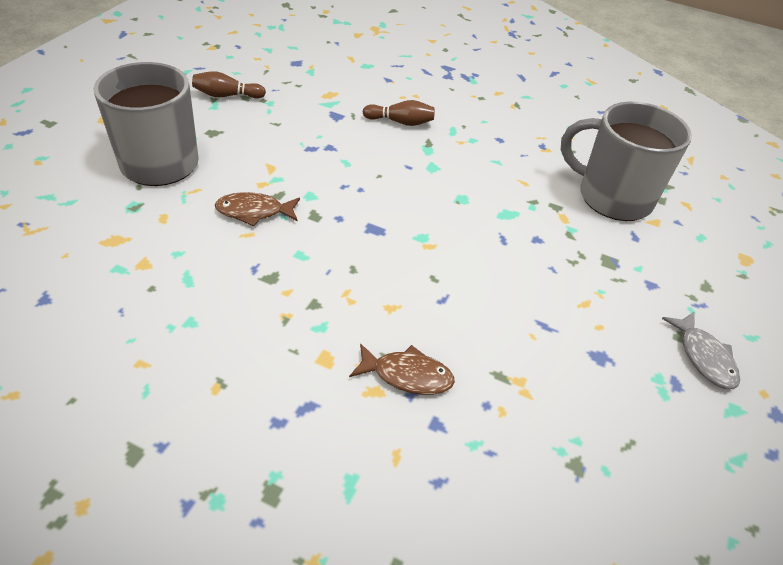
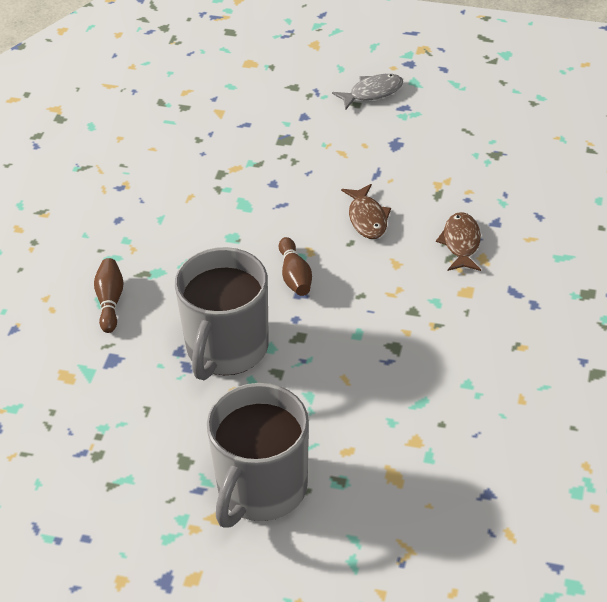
camera: 95 degrees left, 0 degrees up
brown bowling pin [192,71,266,99] -> brown bowling pin moved to [279,237,312,296]
brown fish [215,192,300,226] -> brown fish moved to [341,184,391,239]
grey mug [561,101,692,221] -> grey mug moved to [175,247,269,380]

